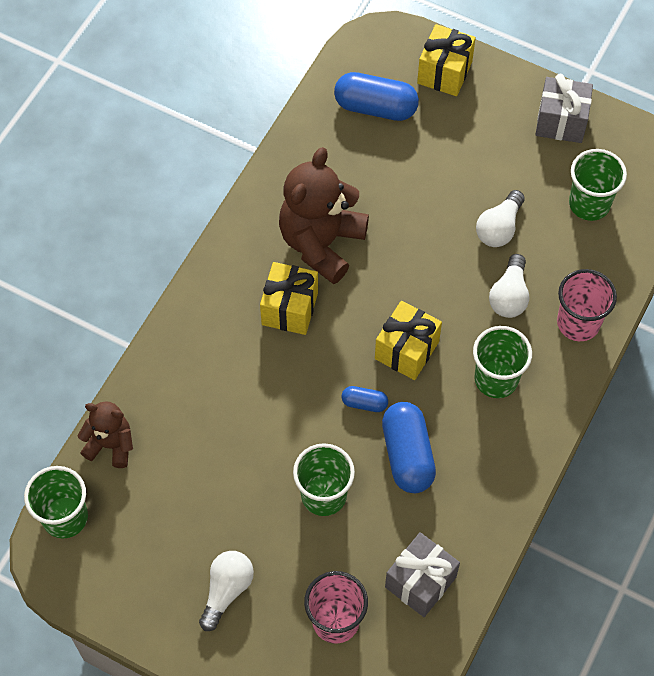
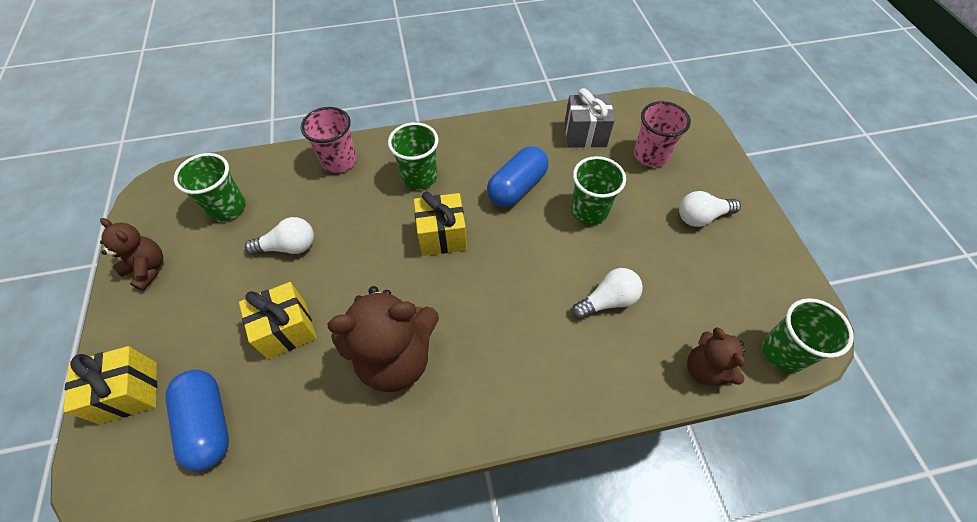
camera: 130 degrees left, 5 degrees down
yellow gift [260,262,318,335] -> yellow gift moved to [239,282,317,359]
blue capsule [342,386,388,412] -> none
white light bulb [489,254,529,318] -> white light bulb moved to [572,268,643,320]
grey gift [535,74,593,143] -> brown teddy bear [100,218,163,291]

